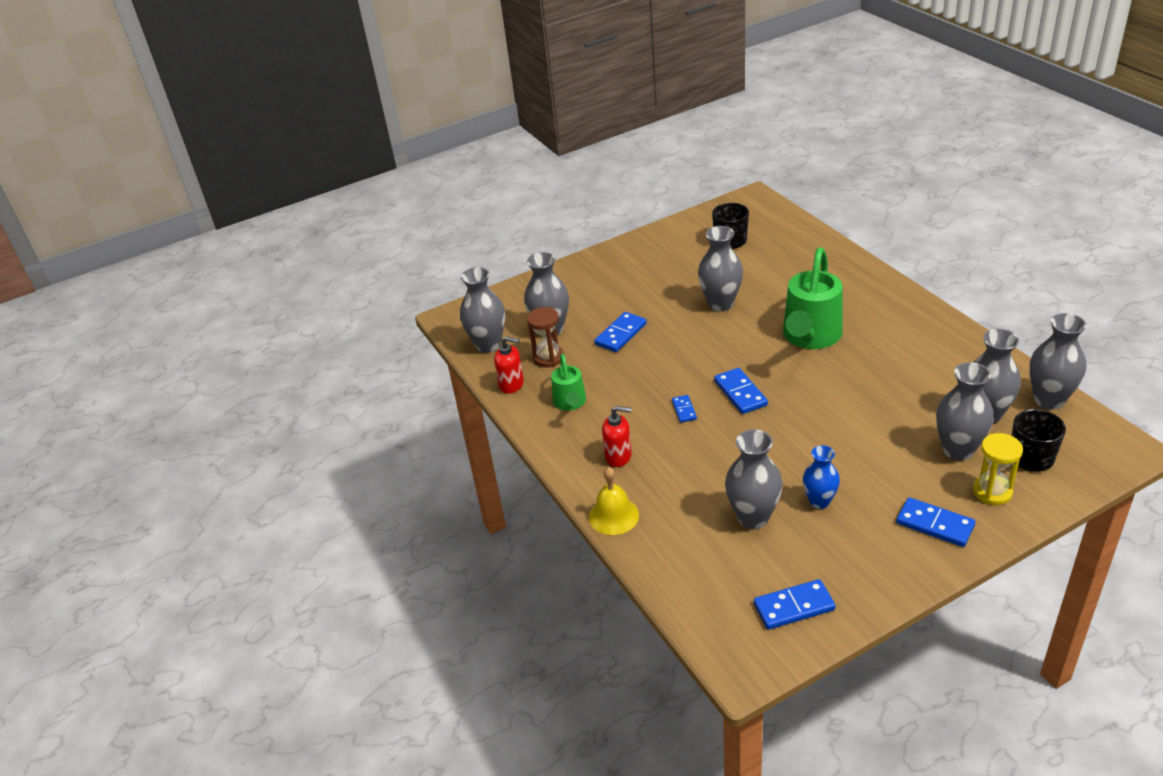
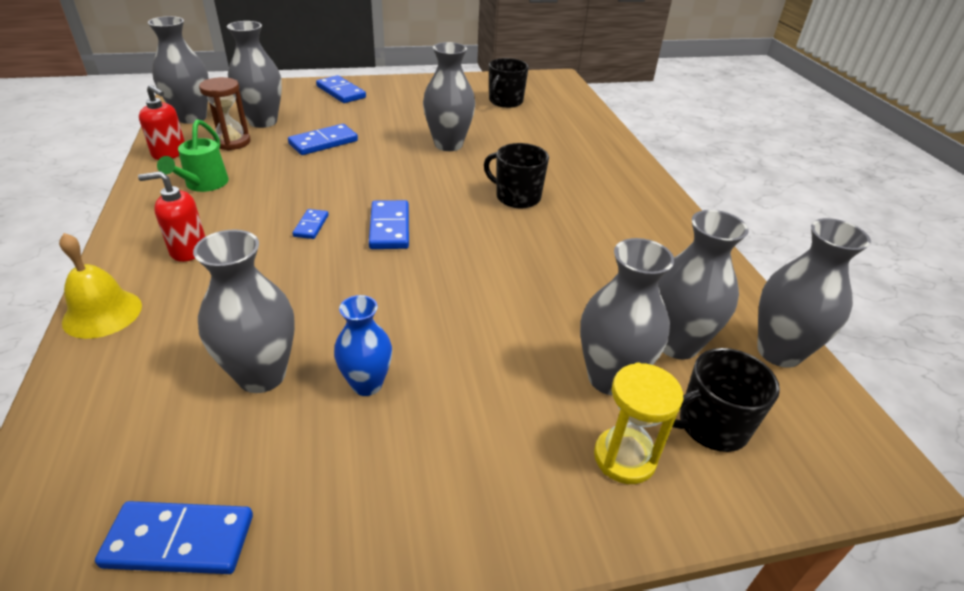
camera: 10 degrees right, 0 degrees up
red soap dispenser [602,406,632,467] -> red soap dispenser turned 150 degrees clockwise [138,171,205,262]
green watering can [783,247,843,349] -> black mug [484,143,549,208]
blue domino [896,497,976,547] -> blue domino moved to [316,75,366,103]

